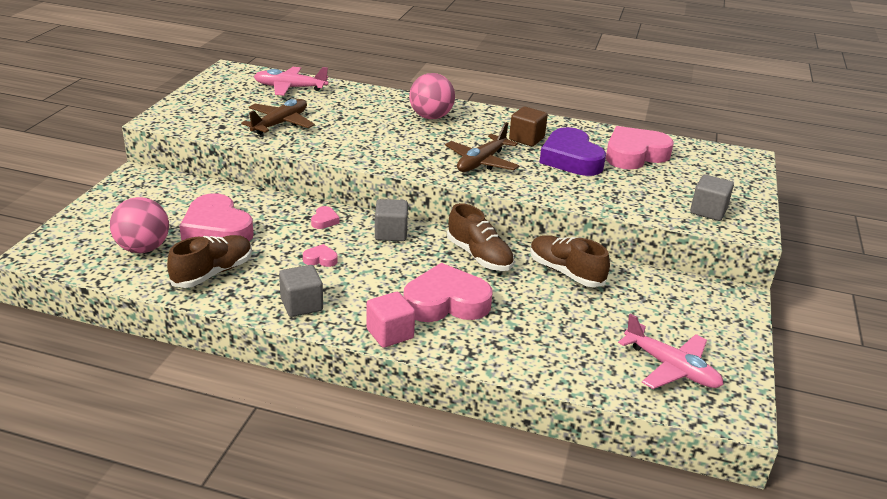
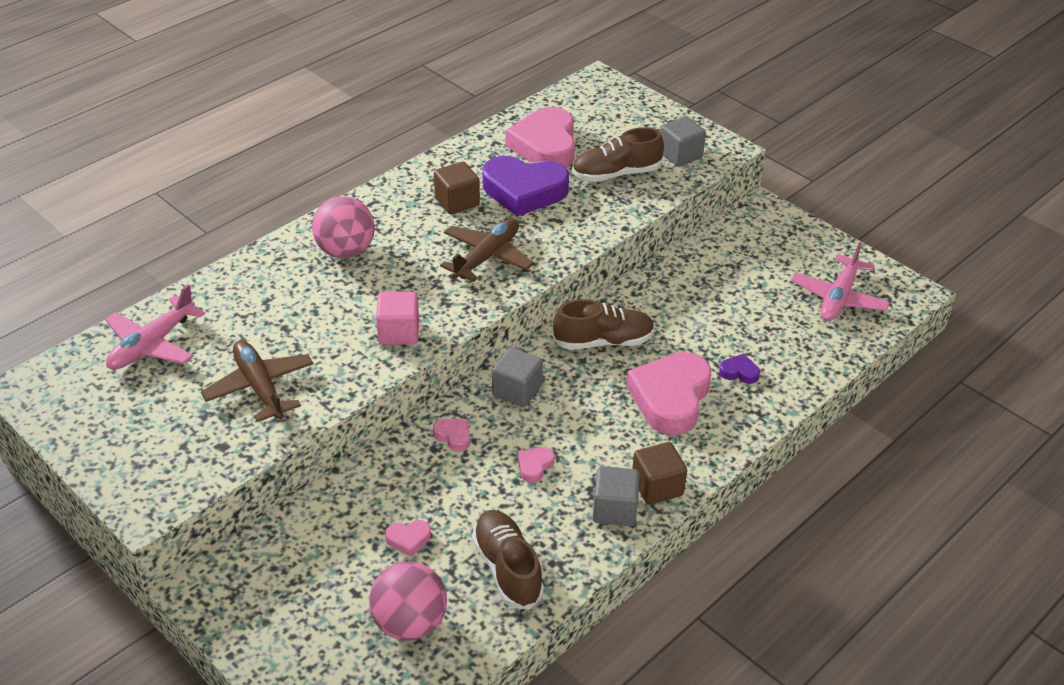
camera: 60 degrees left, 10 degrees up
pink heart [180,193,254,241] -> pink heart [385,520,431,557], size x0.42
pink cube [366,292,415,348] -> pink cube moved to [376,292,419,345]
brown plane [445,122,519,172] -> brown plane turned 120 degrees counterclockwise [440,218,534,282]
brown shoe [530,235,610,287] -> brown shoe moved to [572,127,664,182]
pink plane [618,313,724,389] -> pink plane turned 135 degrees clockwise [791,242,890,321]
none -> brown cube [632,442,687,505]
none -> purple heart [719,354,760,384]

